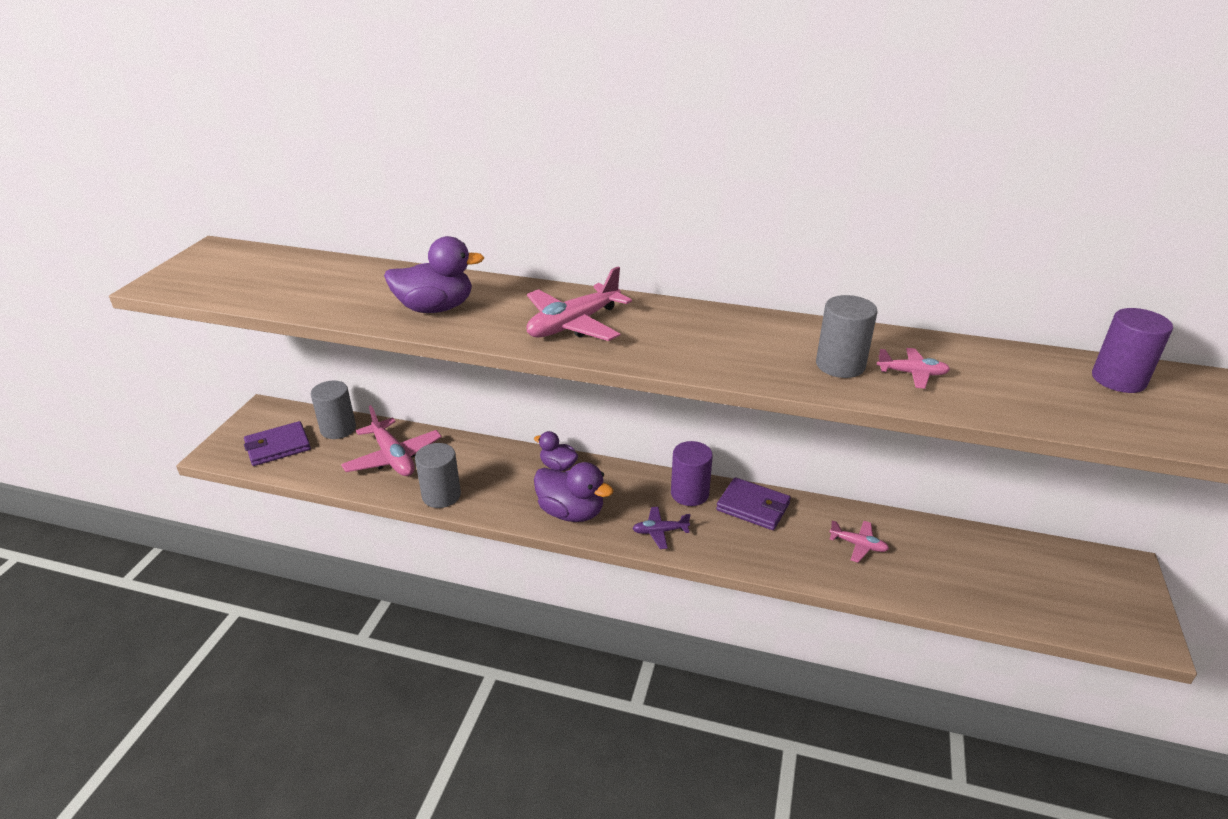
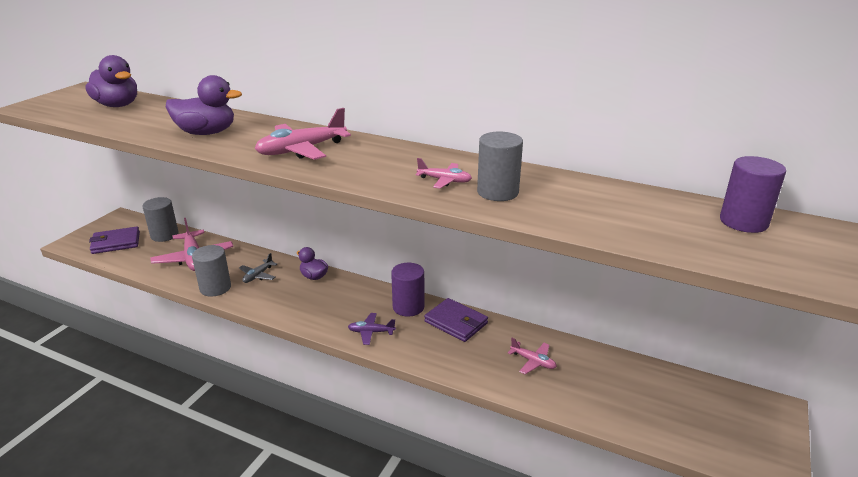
camera: 10 degrees right, 5 degrees down
purple duck [534,462,614,522] -> purple duck moved to [85,55,137,107]
pink plane [877,348,950,389] -> pink plane moved to [416,158,472,189]
none -> grey plane [239,253,277,283]

